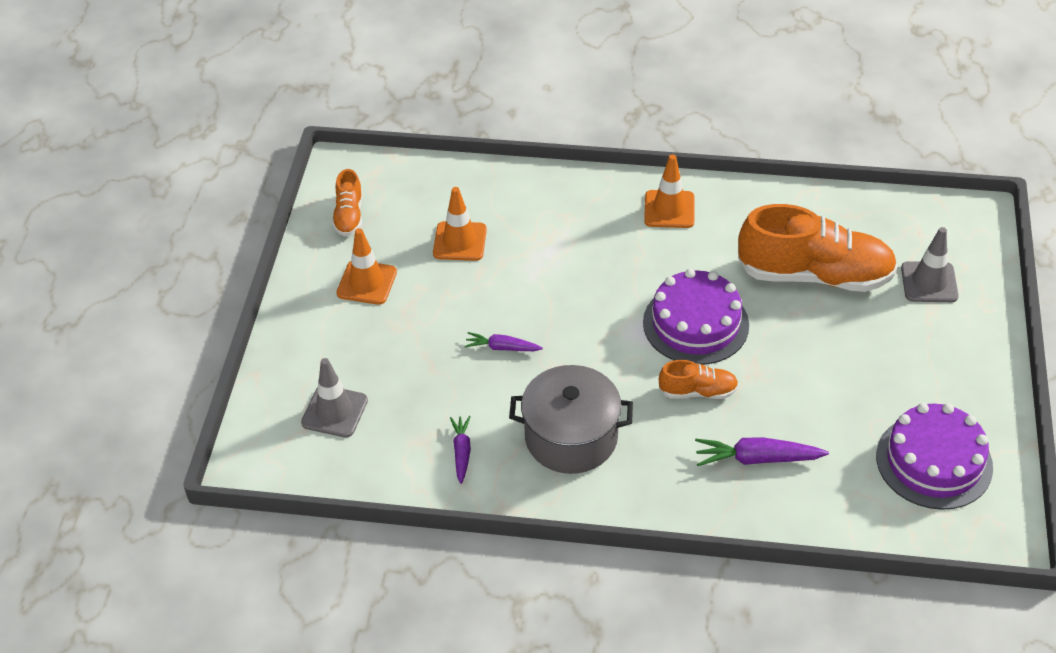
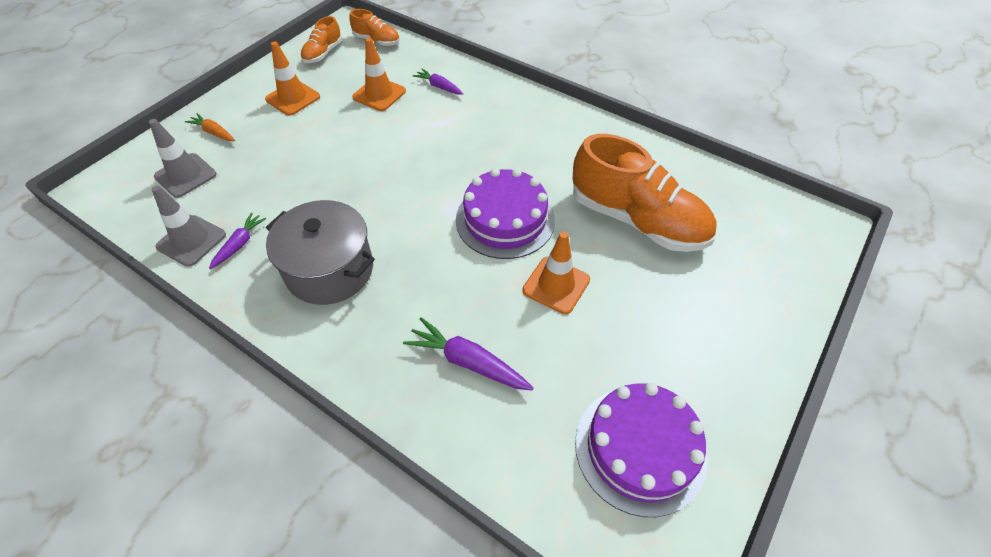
camera: 25 degrees right, 5 degrees up
purple carrot [464,332,543,351] -> purple carrot moved to [413,69,463,95]
orange traffic cone [644,154,694,228] -> orange traffic cone moved to [522,231,590,314]
orange shoe [659,360,739,399] -> orange shoe moved to [349,9,400,46]
grey traffic cone [901,227,959,302] -> grey traffic cone moved to [152,185,226,267]
none -> orange carrot [185,113,235,141]

